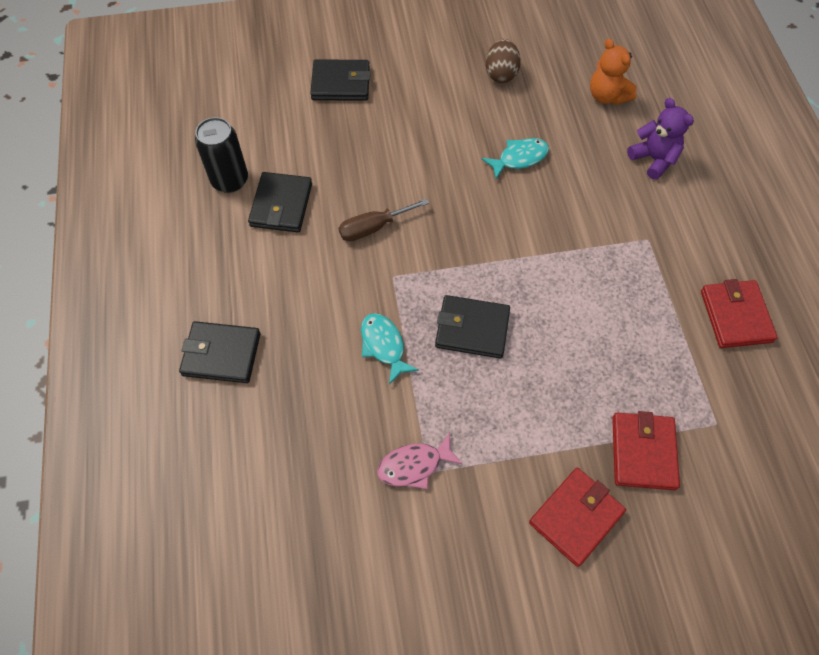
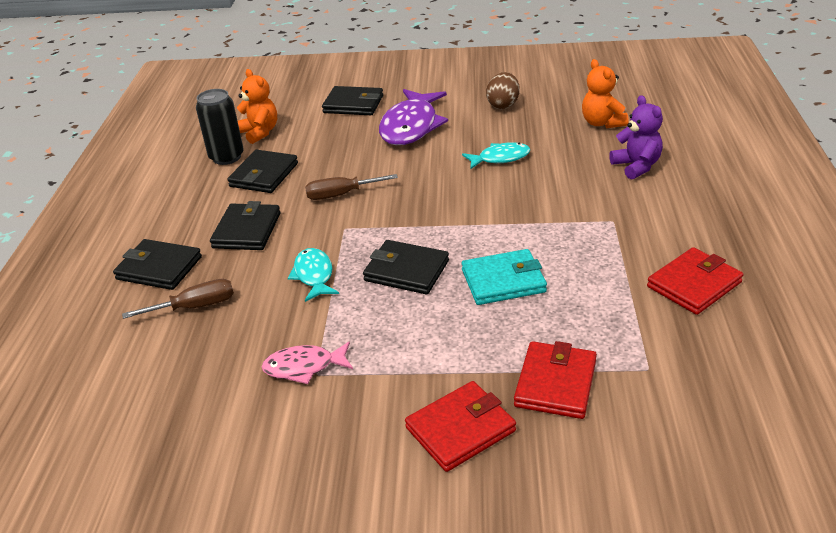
camera: 15 degrees right, 25 degrees down
red wallet [701,279,778,348] -> red wallet turned 45 degrees clockwise [647,247,743,315]
none -> brown screwdriver [122,279,234,319]
none -> black wallet [210,201,281,250]
none -> orange teddy bear [237,69,277,144]
none -> purple fish [379,89,448,145]
none -> turquoise wallet [462,249,547,305]

